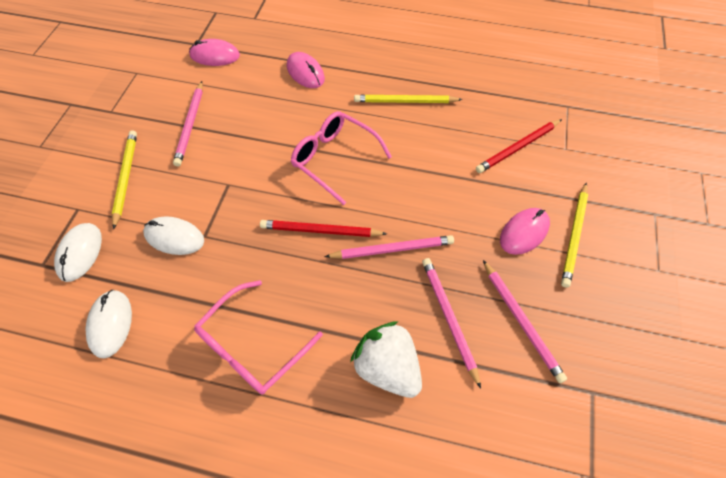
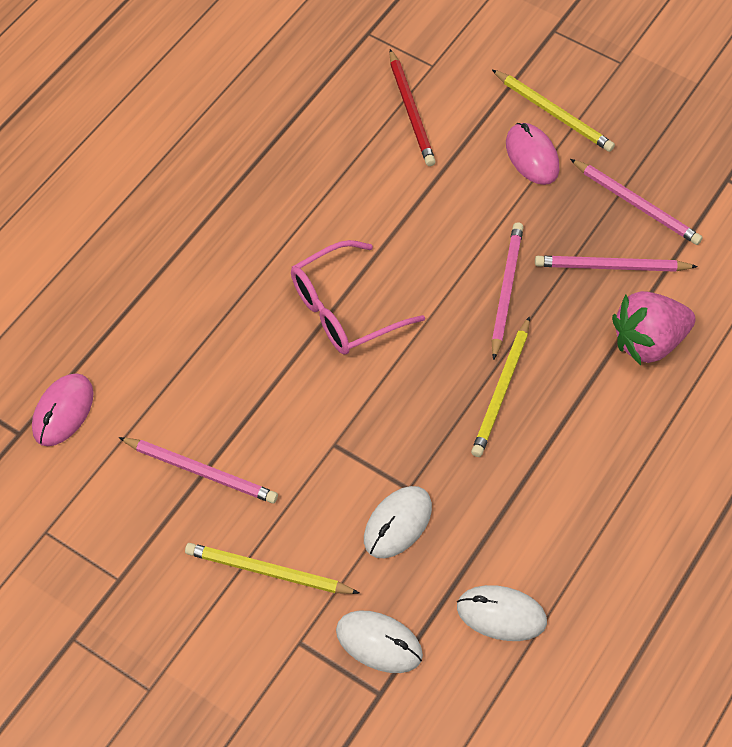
camera: 70 degrees left, 0 degrees up
pink glasses [194,280,323,395] -> none
red pencil [260,220,387,237] -> none
pink mouse [287,52,325,88] -> none
white strawberry [350,321,422,398] -> pink strawberry [612,291,695,365]
yellow pencil [354,95,463,103] -> yellow pencil moved to [471,316,530,457]
pink pencil [483,260,567,383] -> pink pencil turned 45 degrees clockwise [570,159,703,245]

